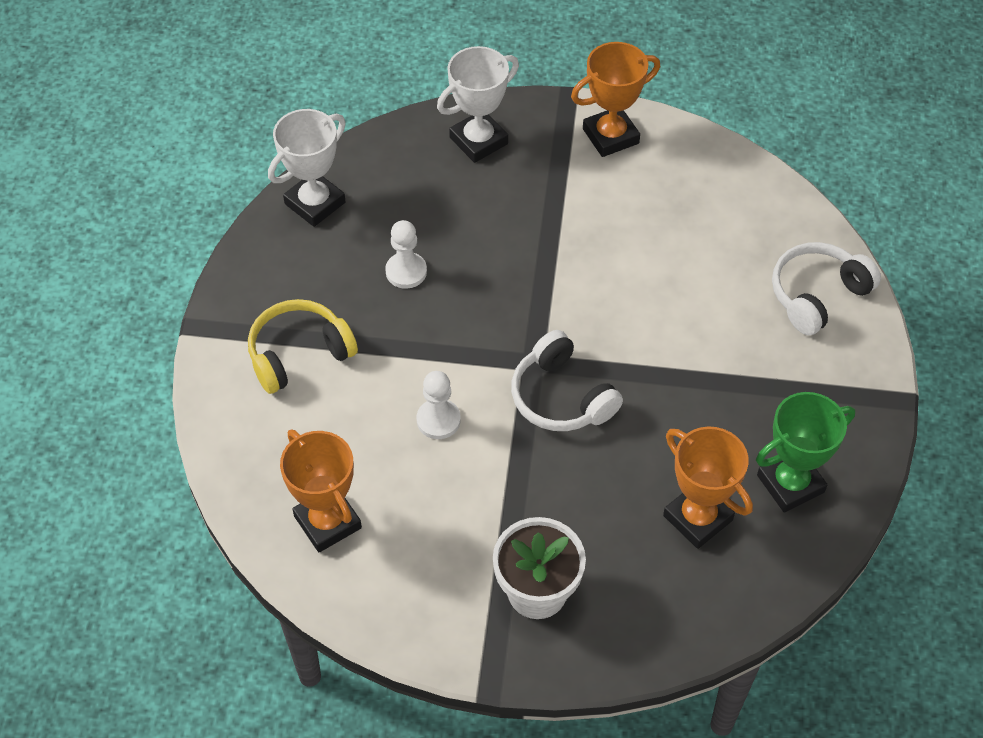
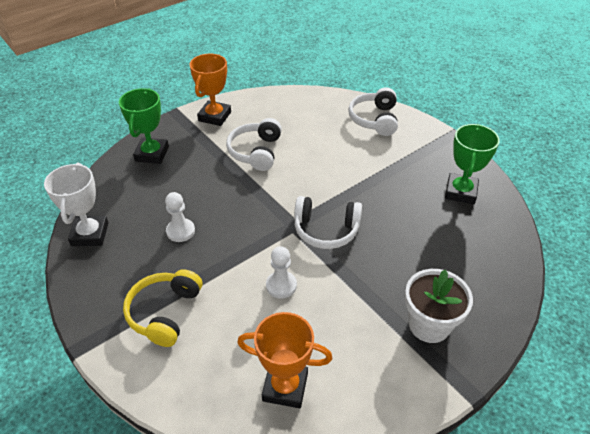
camera: 45 degrees left, 10 degrees down
white trophy [437,46,519,163] -> green trophy [119,88,169,164]
orange trophy [663,427,753,549] -> none
none -> white headphones [226,118,282,171]

